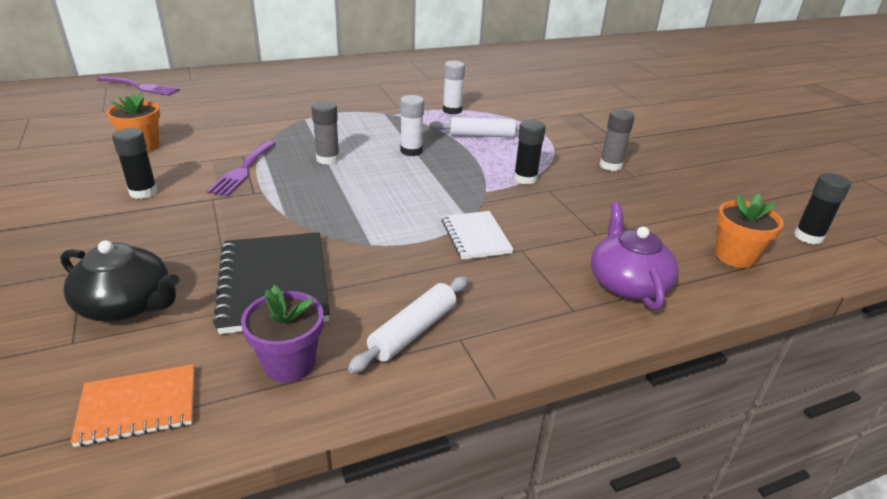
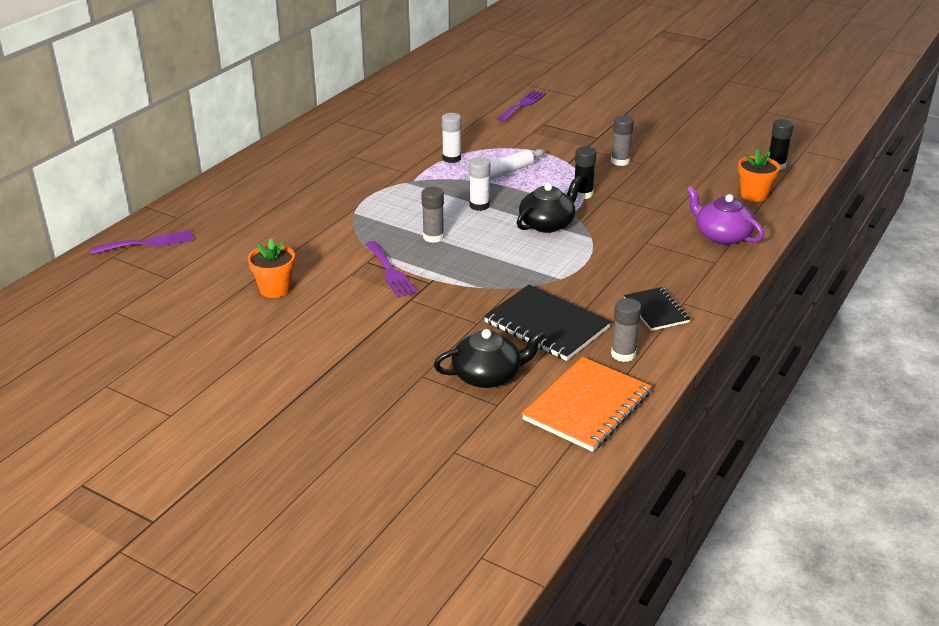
camera: 35 degrees left, 0 degrees up
orange notebook [70,364,194,447] -> orange notebook [522,357,652,452], size x1.68
black glue stick [112,128,158,199] -> none
purple flower pot [241,285,323,383] -> grey glue stick [611,298,641,362]
white rolling pin [348,276,468,373] -> black notebook [624,287,691,331]
white notebook [442,211,514,260] -> none
none -> purple fork [497,90,546,122]
none -> black teapot [517,176,582,233]

